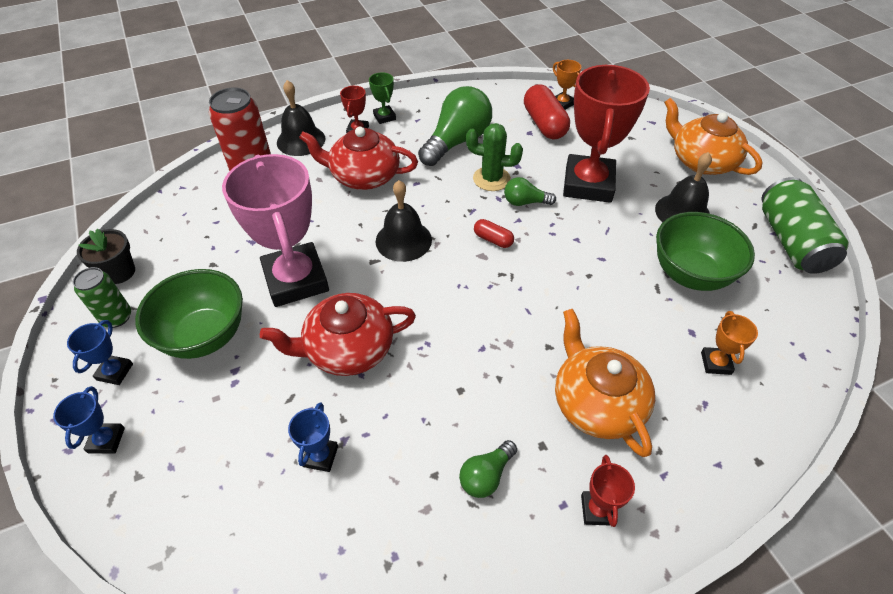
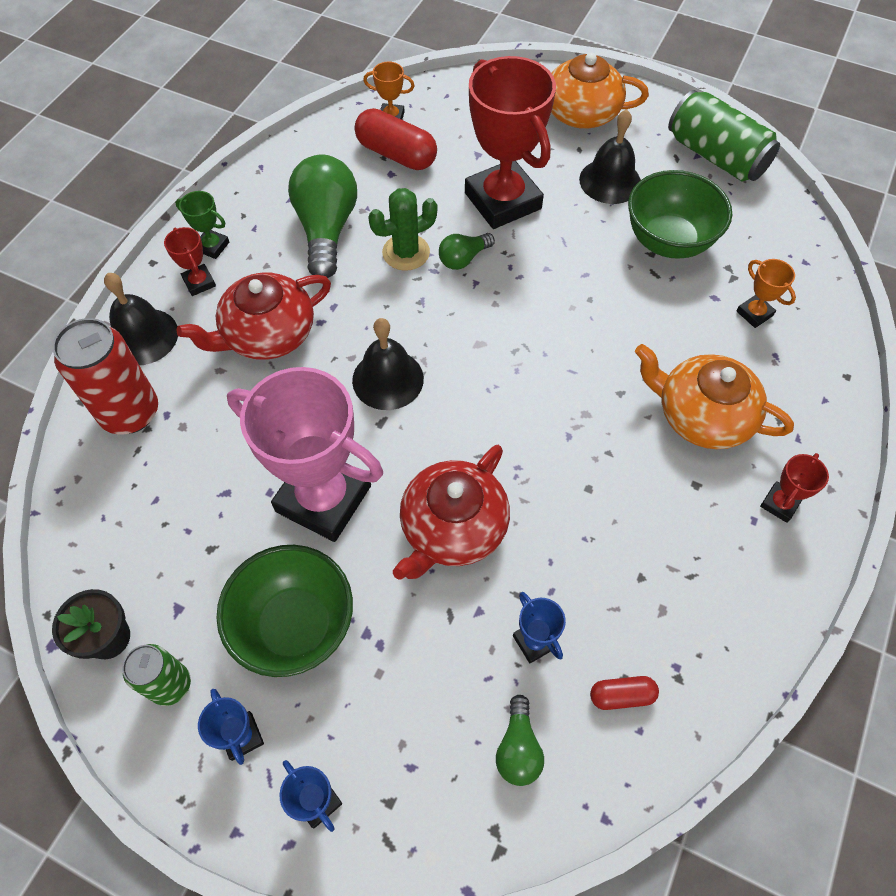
camera: 40 degrees left, 10 degrees up
green light bulb [459,440,517,498] -> green light bulb moved to [496,695,544,786]
red capsule [474,219,514,248] -> red capsule moved to [590,676,659,710]
red trophy [581,455,635,527] -> red trophy turned 75 degrees clockwise [760,453,829,523]

